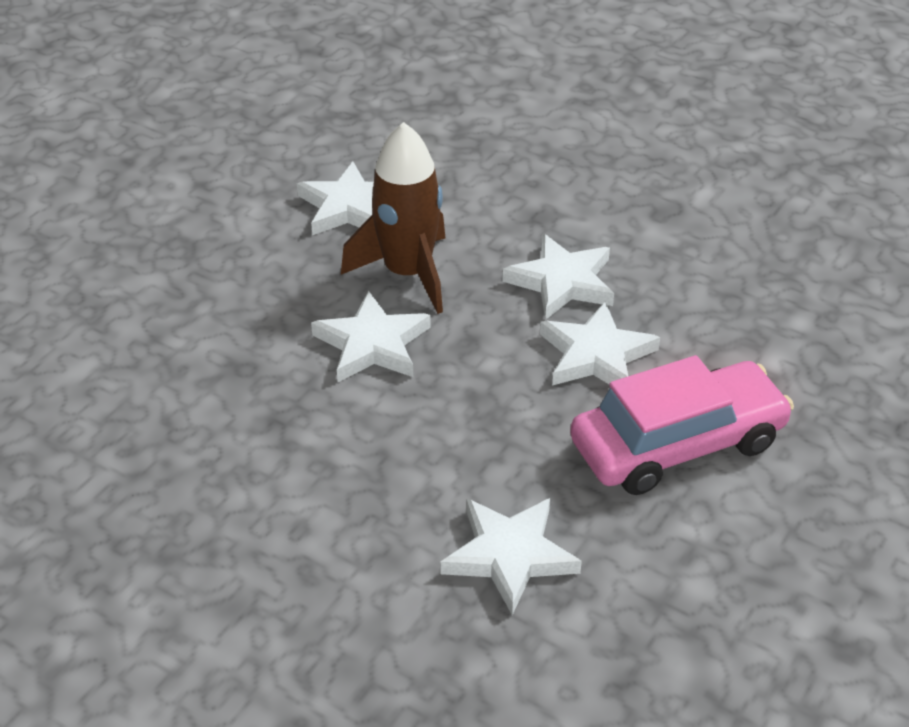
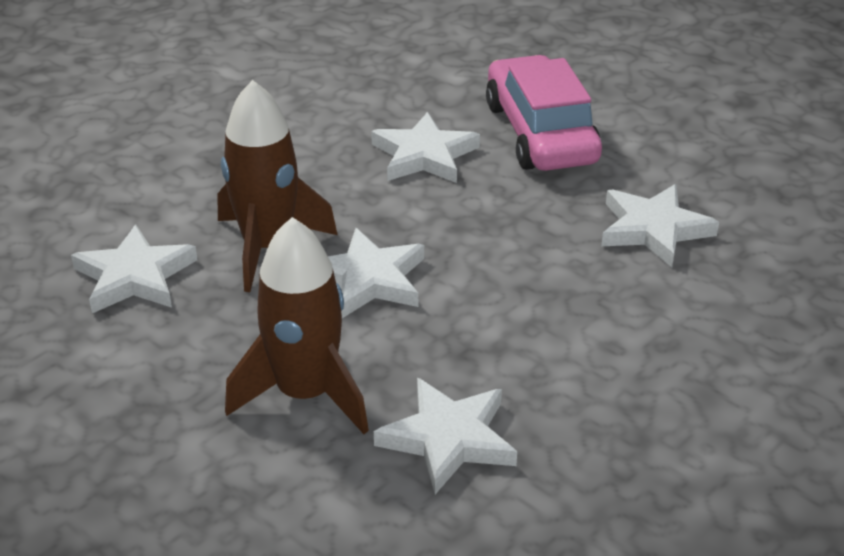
camera: 80 degrees left, 5 degrees down
white star [502,234,614,320] -> white star moved to [374,378,517,494]
none -> brown rocket [225,217,369,434]

